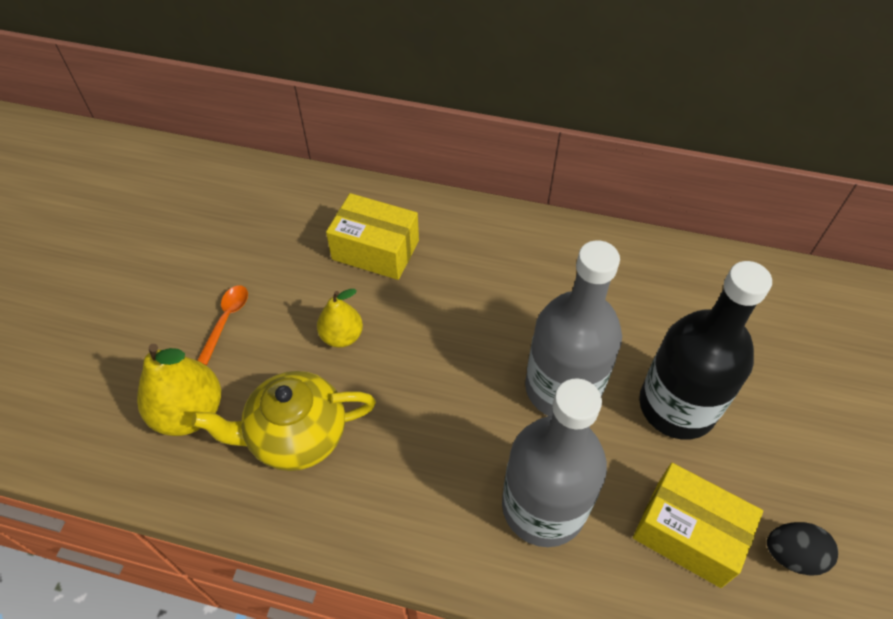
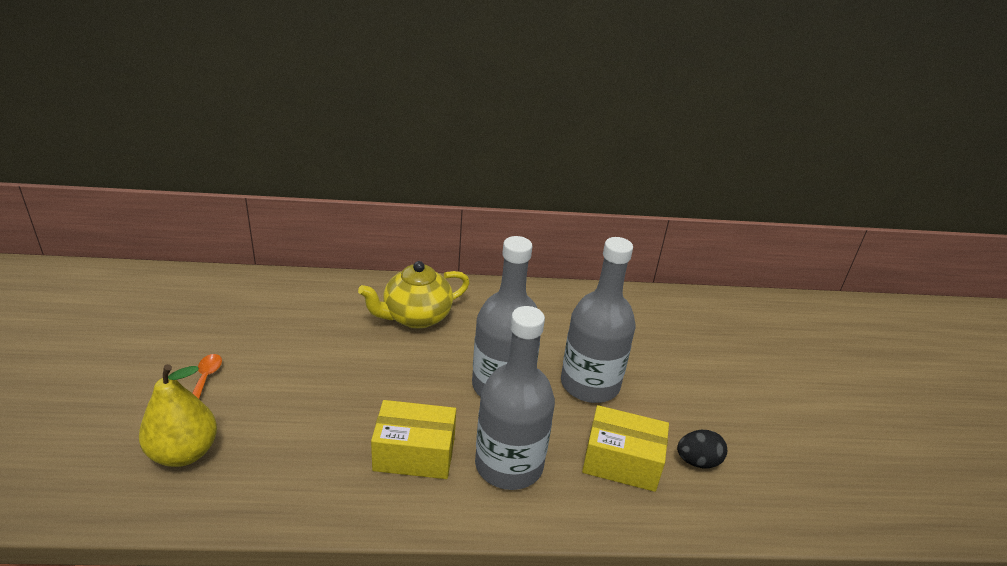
camera: 20 degrees left, 20 degrees down
yellow teapot [192,371,376,471] -> yellow teapot moved to [358,261,470,329]
yellow pear [317,289,363,348] -> none
yellow box [326,193,419,280] -> yellow box moved to [371,400,456,479]
black bottle [639,261,772,440] -> grey bottle [561,237,635,403]

